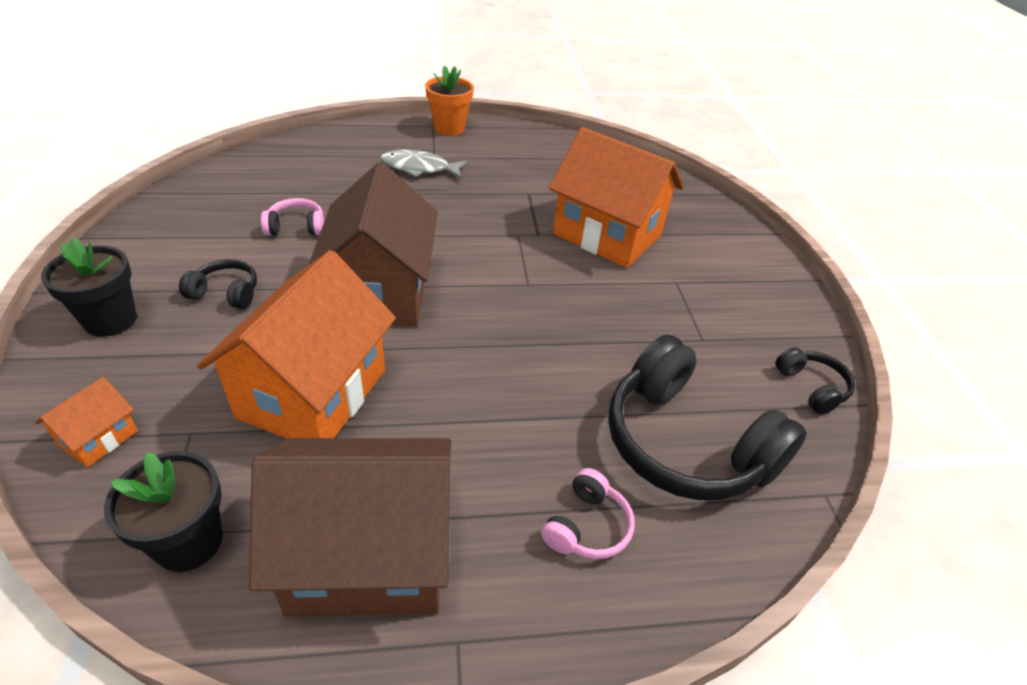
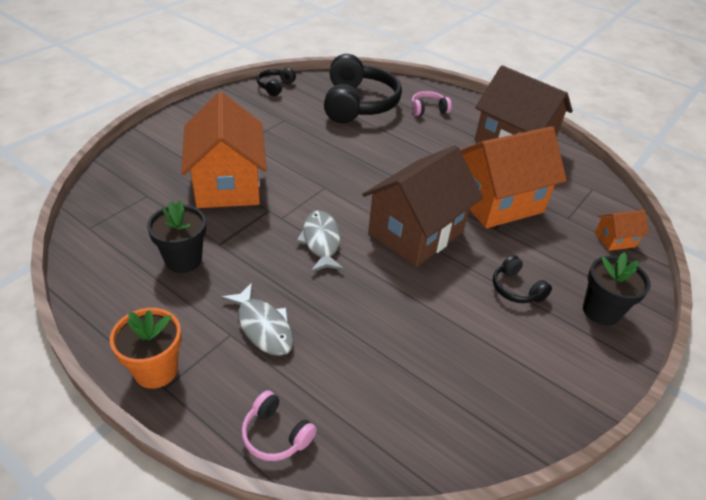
camera: 135 degrees left, 0 degrees up
black flower pot [104,451,223,572] -> black flower pot moved to [147,200,206,273]
pink headphones [261,198,324,236] -> pink headphones moved to [241,390,317,461]
none -> grey fish [296,210,345,272]

